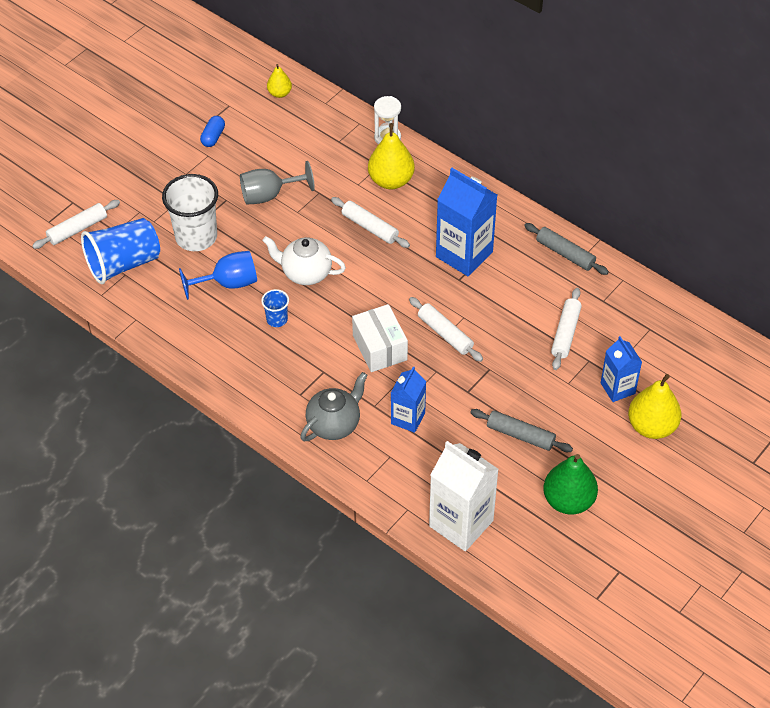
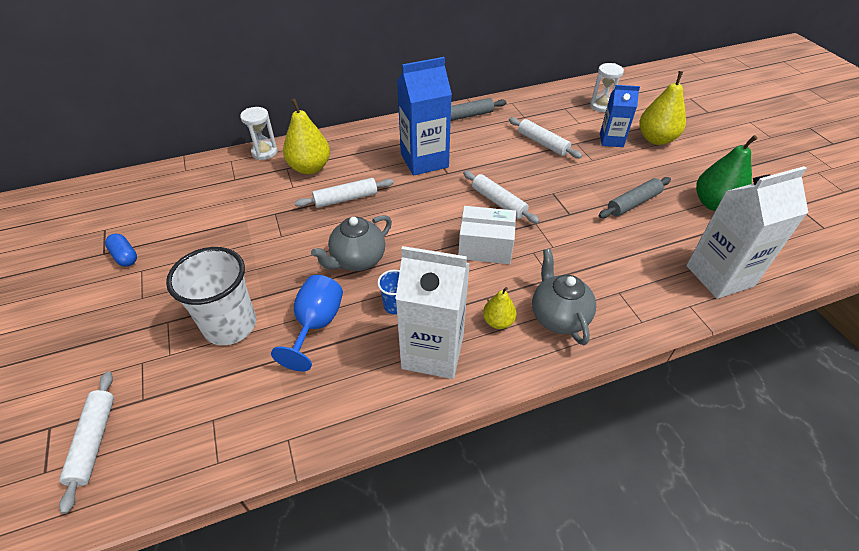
camera: 60 degrees left, 5 degrees down
blue cup [81,218,160,285] -> none
grey goblet [240,161,315,205] -> none
white teapot [262,236,346,285] -> grey teapot [311,215,392,271]
yellow pear [267,64,292,98] -> yellow pear moved to [483,287,517,329]
blue carton [391,366,426,433] -> none
white rolling pin [409,297,483,362] -> white rolling pin turned 60 degrees clockwise [463,171,539,224]
none -> white carton [395,246,470,379]
none -> white hourglass [590,63,624,112]

